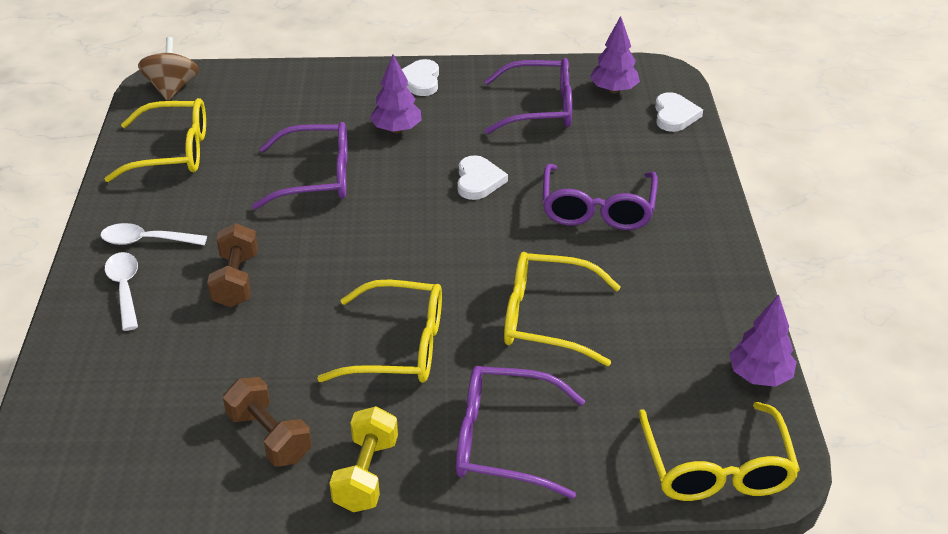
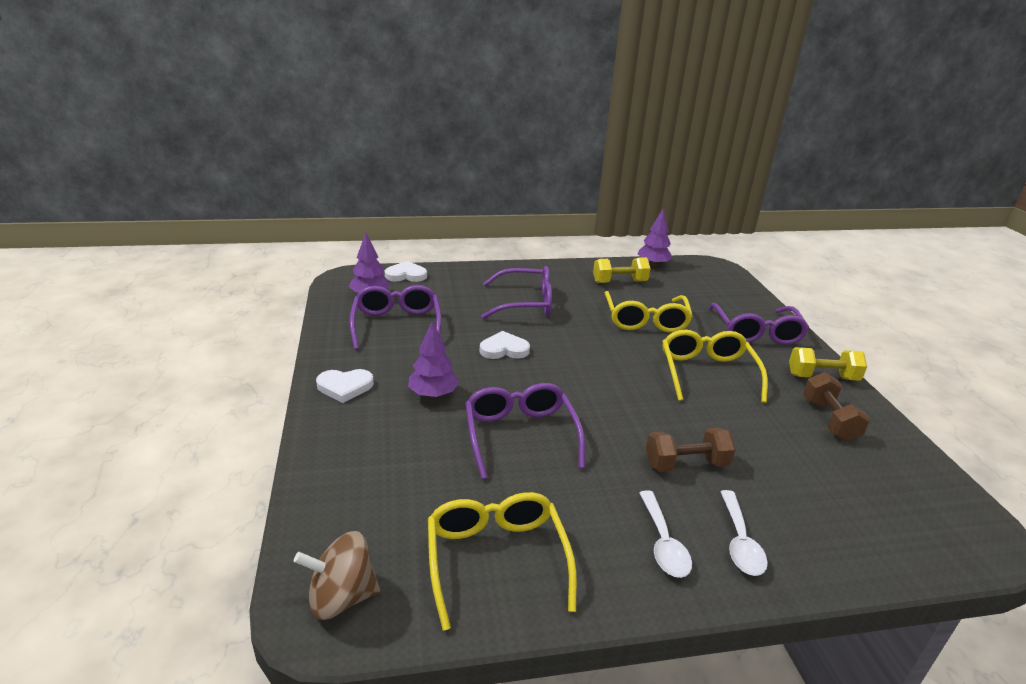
camera: 100 degrees left, 10 degrees down
white spoon [105,252,138,331] -> white spoon turned 60 degrees counterclockwise [720,490,768,576]
brown dumbbell [223,377,312,467] -> brown dumbbell turned 45 degrees counterclockwise [803,372,870,441]
yellow glasses [639,402,800,501] -> none
none -> yellow dumbbell [593,257,651,283]

